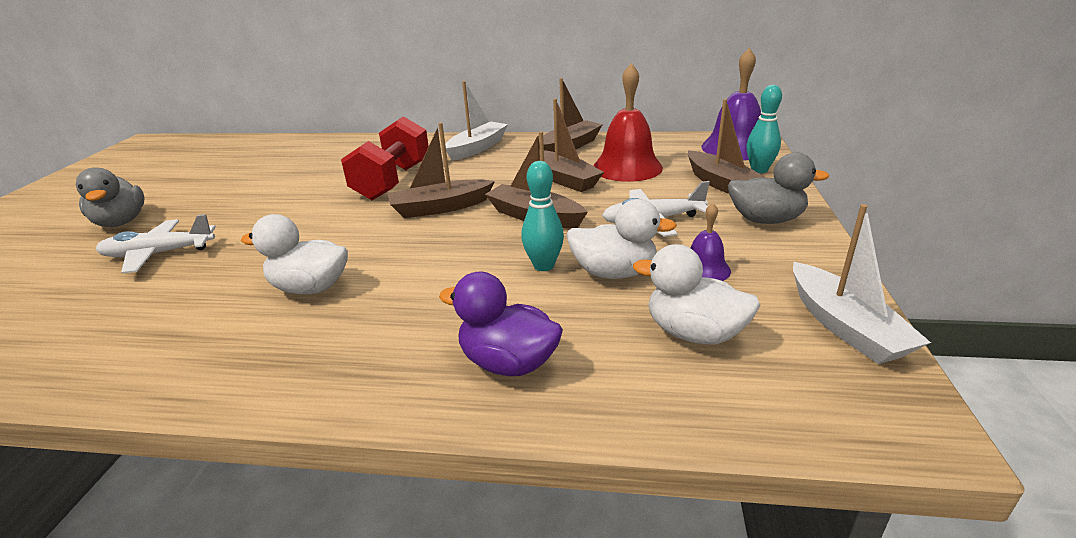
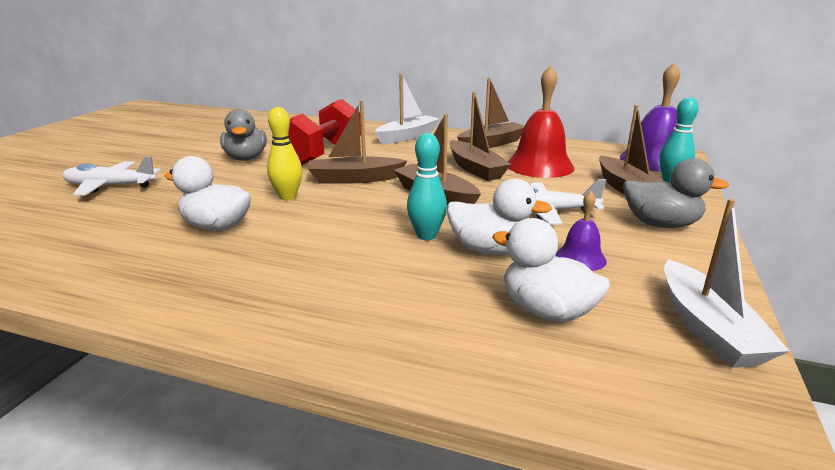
camera: 10 degrees right, 5 degrees down
grey duck [76,167,145,227] -> grey duck moved to [220,109,267,161]
purple duck [439,272,563,376] -> none
none -> yellow bowling pin [267,107,302,200]

